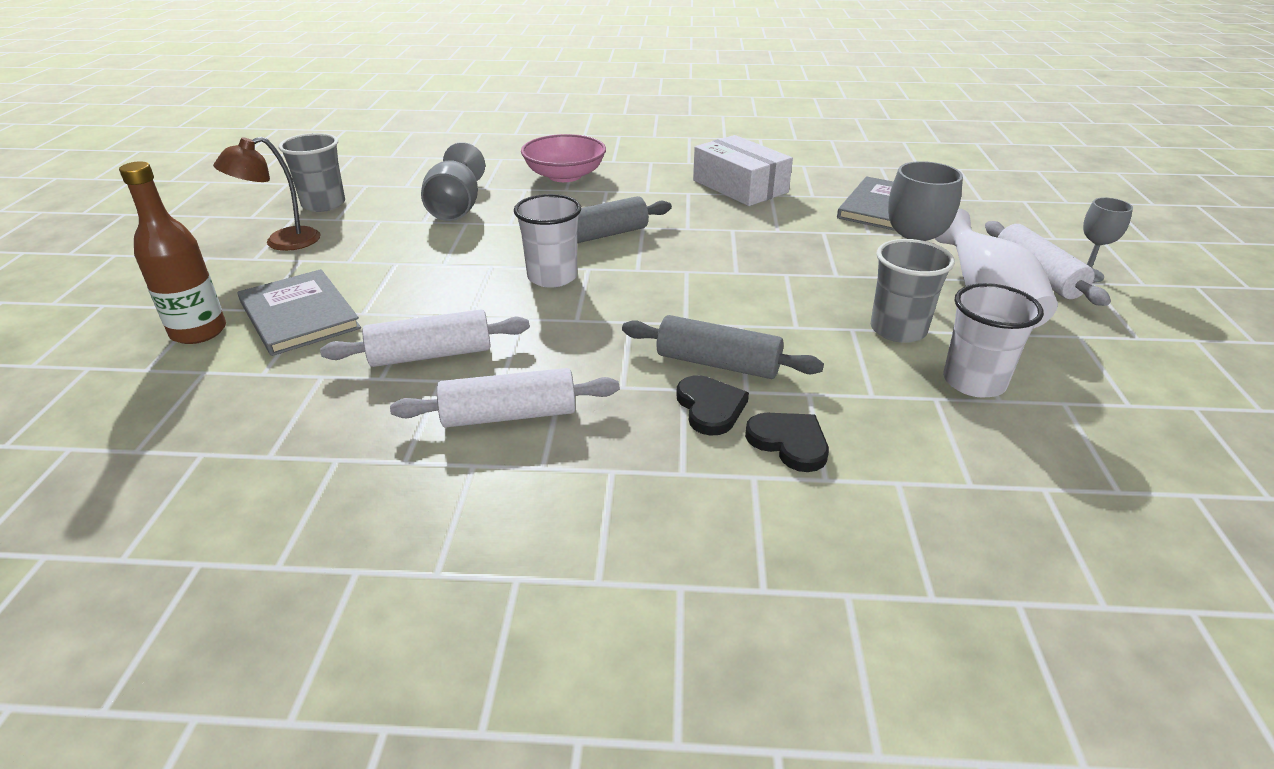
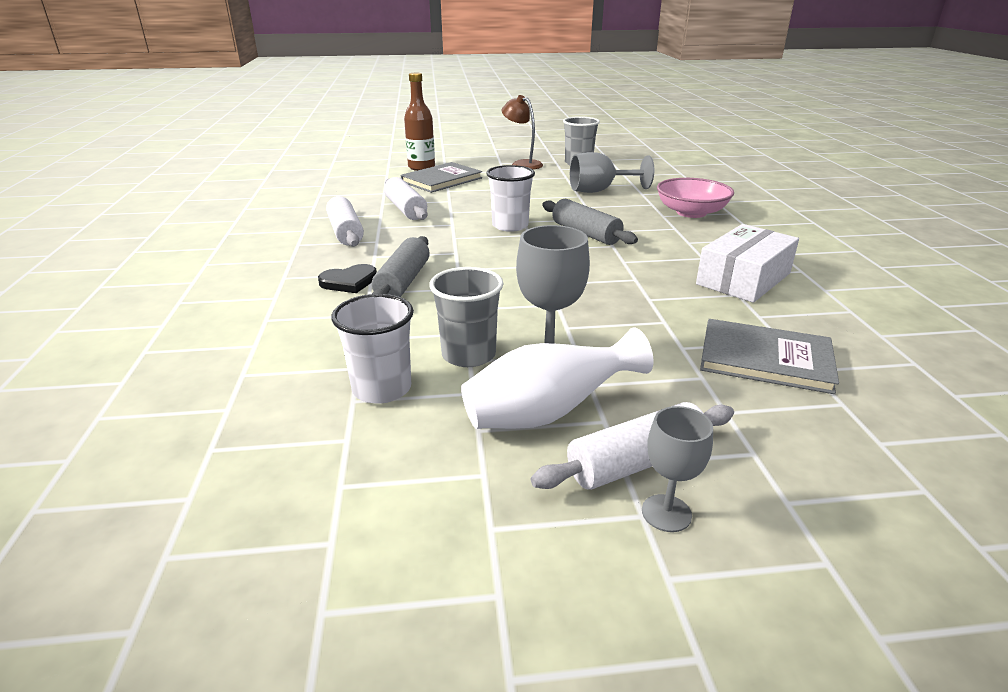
camera: 80 degrees right, 5 degrees down
black heart [745,413,829,472] -> none

